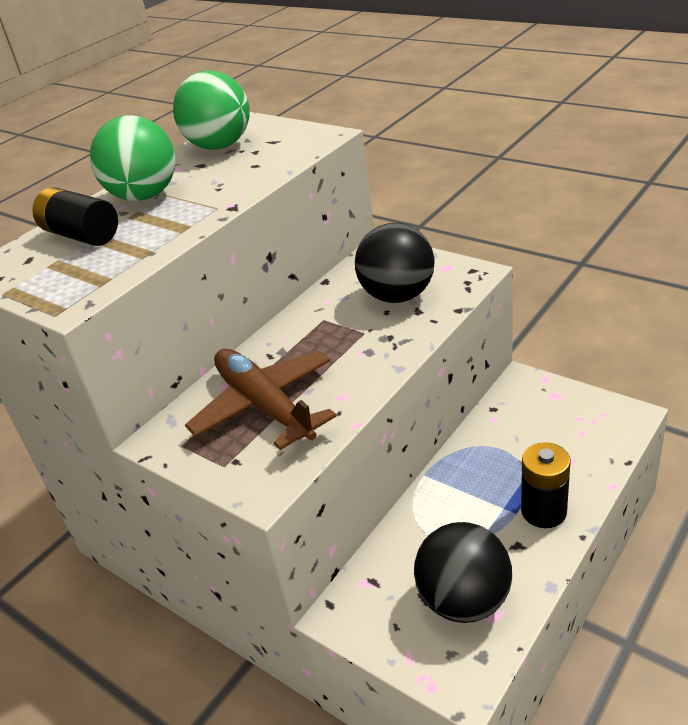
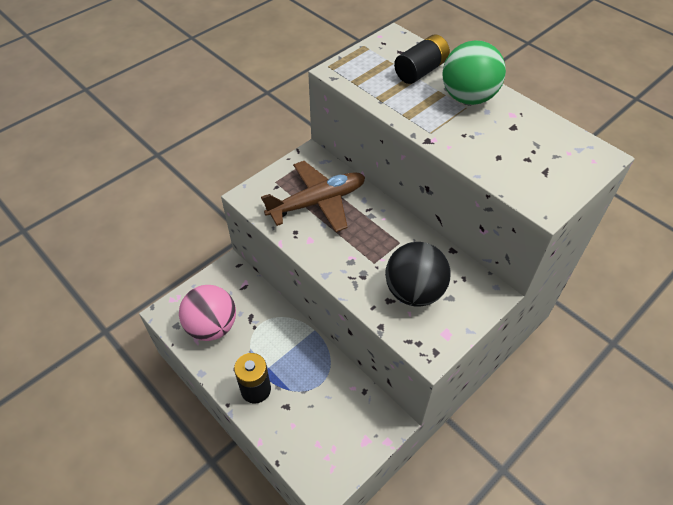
camera: 95 degrees right, 15 degrees up
green ball [173,71,250,150] -> none
black ball [414,522,512,623] -> pink ball [179,285,236,341]

